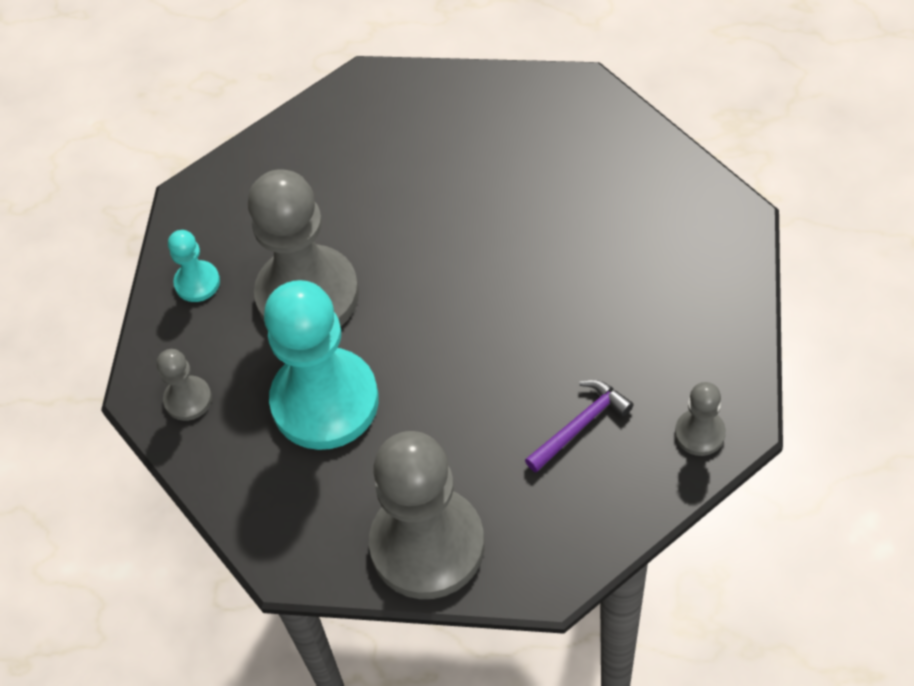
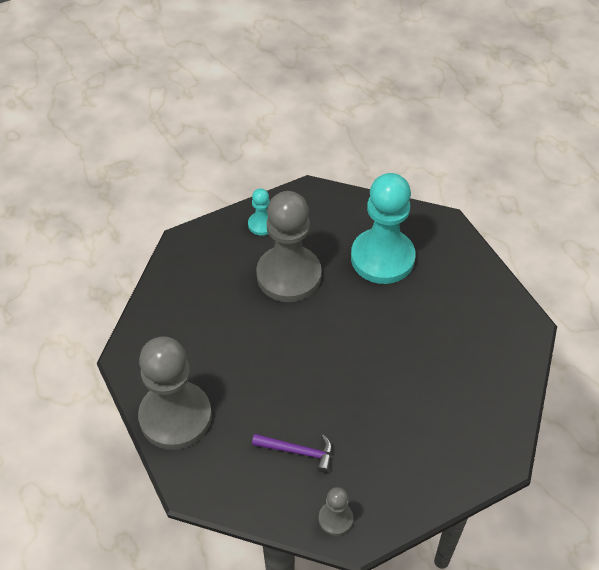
camera: 50 degrees right, 5 degrees down
grey pawn [157,349,212,421] -> none
turquoise pawn [264,280,379,450] -> turquoise pawn moved to [351,173,416,284]

